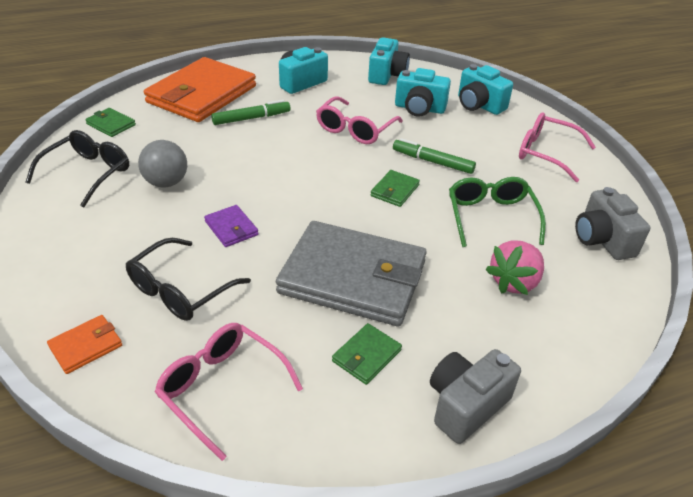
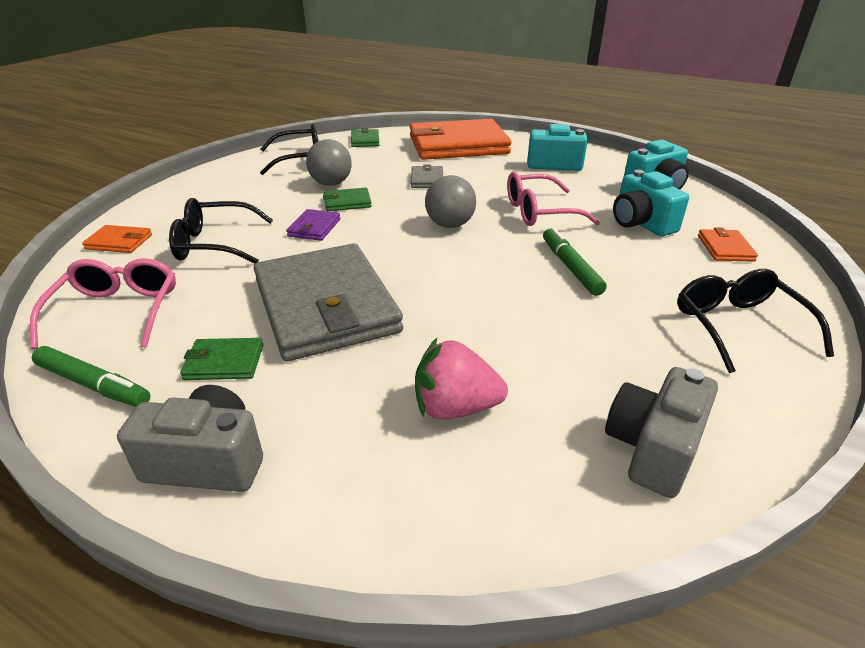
camera: 50 degrees right, 5 degrees down
green marker [211,100,291,125] -> green marker moved to [32,346,150,407]
green wallet [371,170,420,207] -> green wallet moved to [323,188,372,211]
green glasses [449,177,546,247] -> none
turquoise camera [458,64,513,115] -> orange wallet [698,227,758,262]
pink glasses [519,112,596,182] -> black glasses [677,269,834,373]
none -> grey wallet [411,164,443,188]
none -> grey ball [425,175,476,228]

